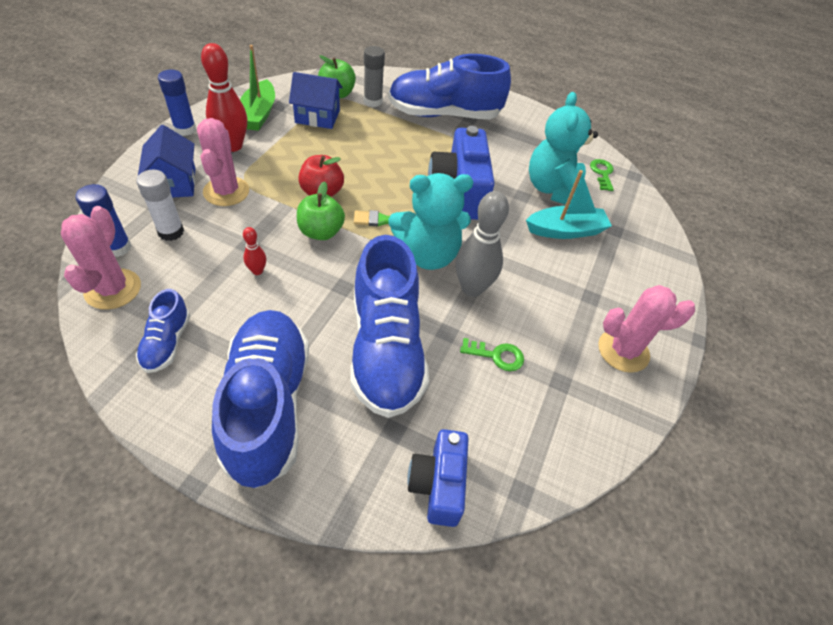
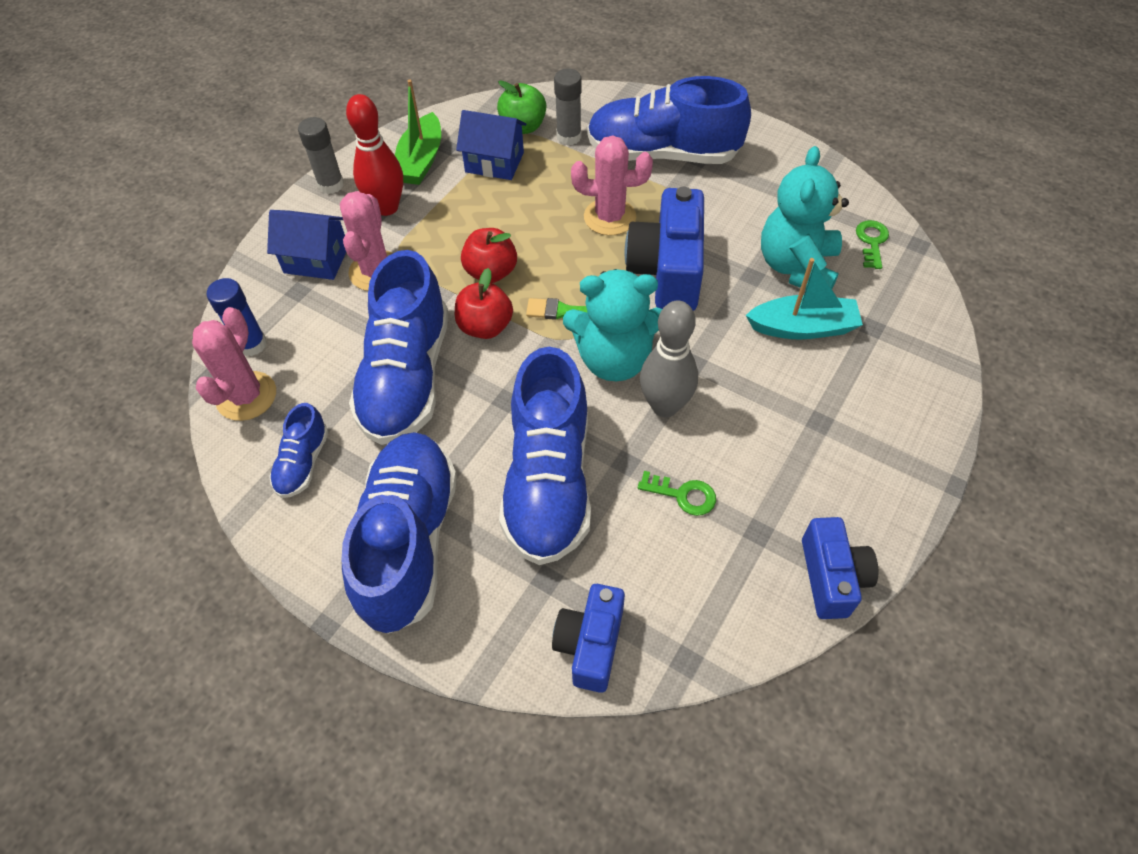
camera: 15 degrees right, 5 degrees up
white glue stick [136,170,184,241] -> none
blue house [138,125,196,198] -> blue house turned 75 degrees counterclockwise [267,210,346,280]
blue glue stick [158,70,196,136] -> grey glue stick [298,117,344,194]
red bowling pin [243,227,266,275] -> blue shoe [349,250,449,445]
green apple [297,181,345,240] -> red apple [455,268,513,339]
pink cactus [598,285,695,373] -> pink cactus moved to [571,135,653,236]
none -> blue camera [802,517,878,619]

